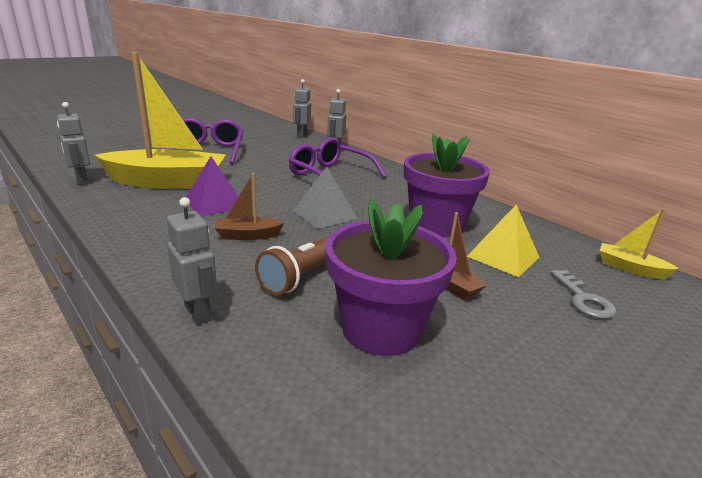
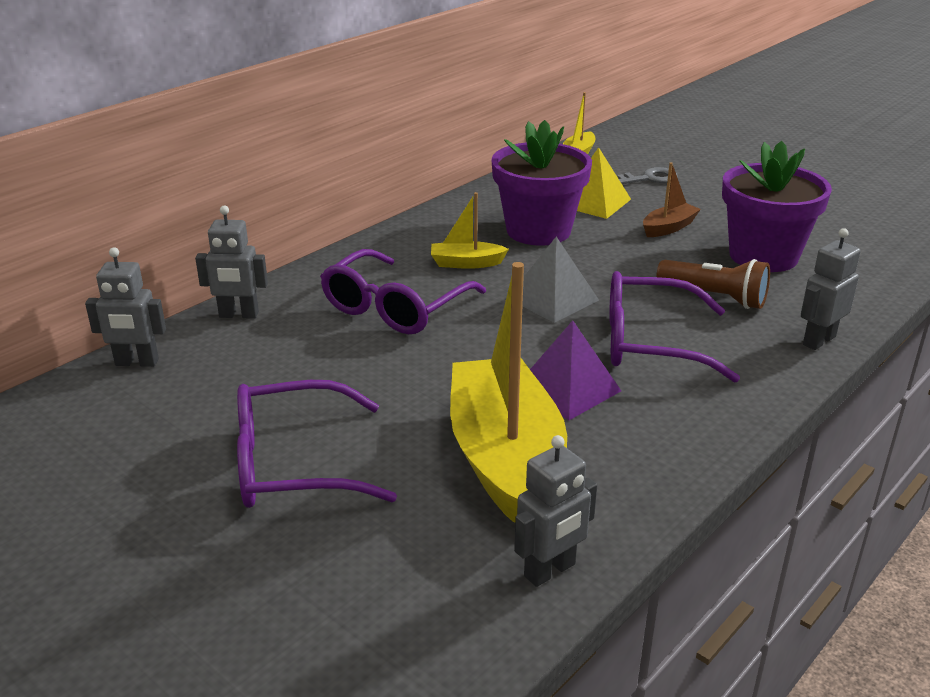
camera: 95 degrees left, 5 degrees up
brown boat [215,173,284,240] -> purple glasses [609,271,740,383]
none -> yellow boat [431,192,509,269]

